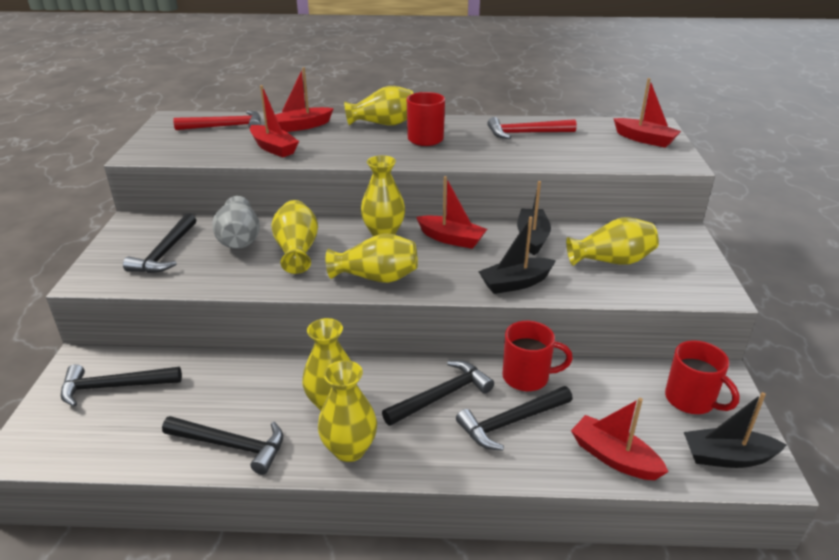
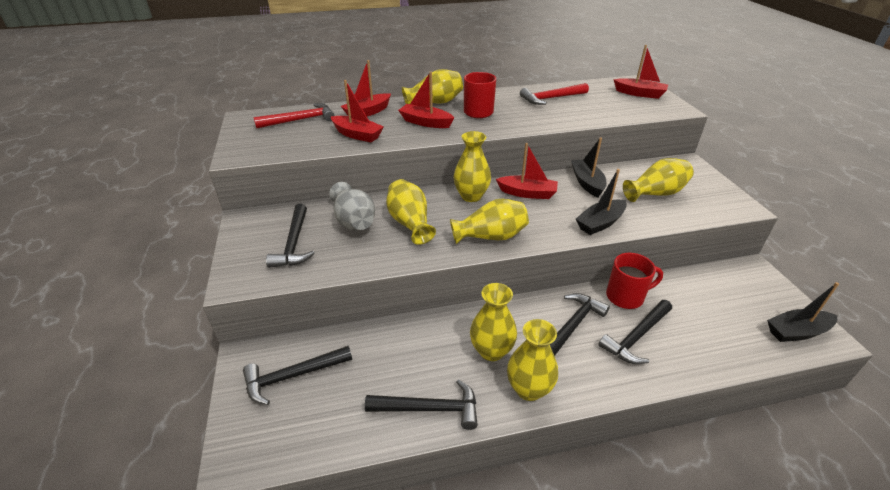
camera: 15 degrees left, 5 degrees up
red boat [571,398,668,480] -> red boat moved to [398,72,454,128]
red mug [665,340,740,414] -> none

